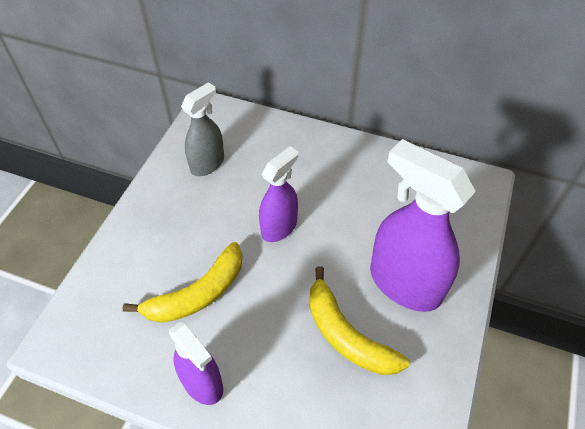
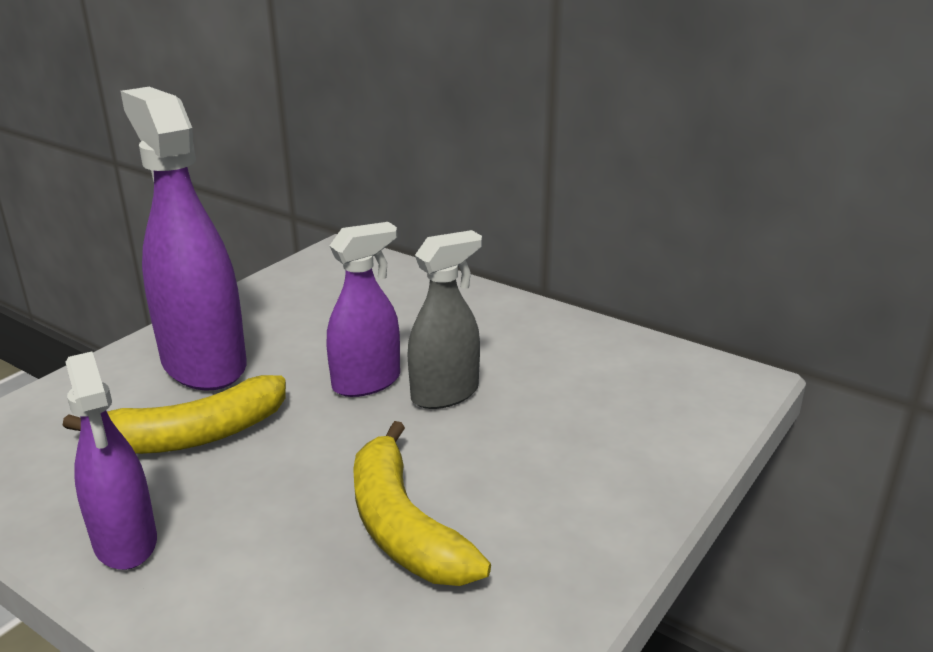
camera: 15 degrees right, 25 degrees down
grey spray bottle [181,82,224,176] -> grey spray bottle moved to [407,230,482,409]
purple spray bottle [370,139,476,312] -> purple spray bottle moved to [121,87,246,391]

